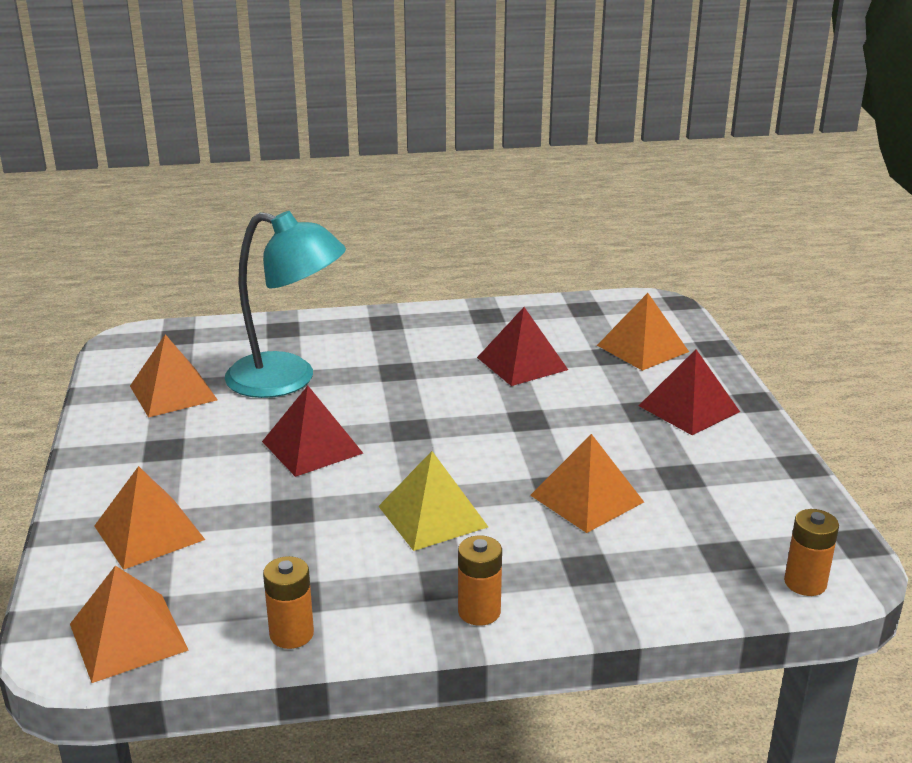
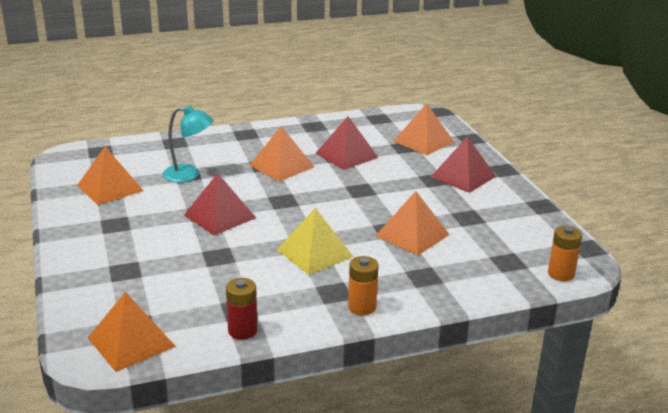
camera: 10 degrees left, 0 degrees up
orange pyramid [94,466,205,570] -> orange pyramid moved to [250,126,314,181]
turquoise lamp [225,211,346,398] -> turquoise lamp [162,106,214,182], size x0.60
orange battery [263,556,314,649] -> red battery [226,278,258,340]

